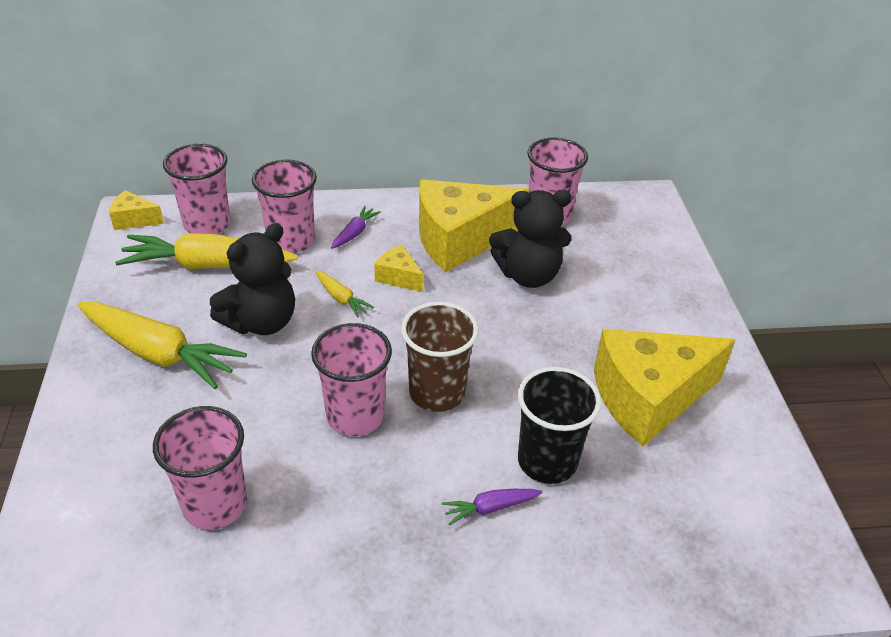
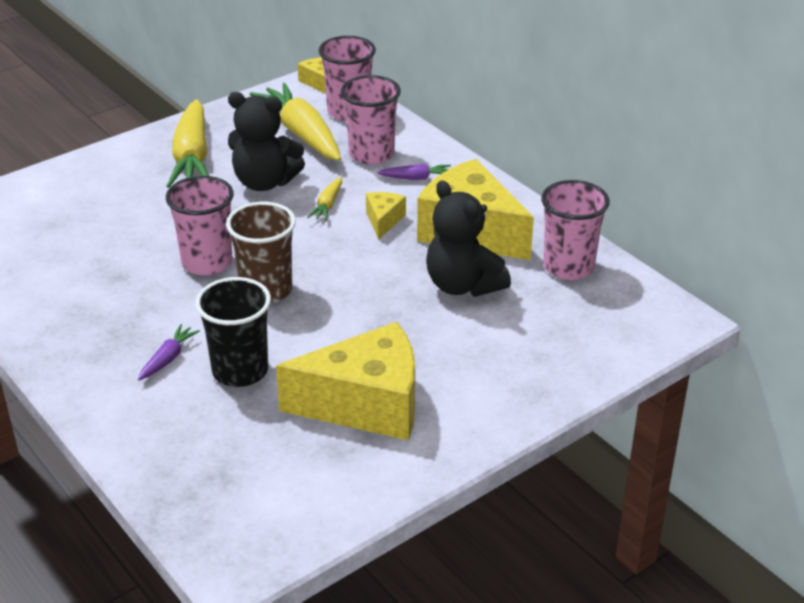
camera: 60 degrees right, 5 degrees down
pink cup [153,406,247,530] -> none
purple carrot [442,489,542,525] -> purple carrot turned 75 degrees clockwise [138,324,200,380]
yellow cheese [594,329,735,446] -> yellow cheese turned 135 degrees clockwise [276,322,415,441]

